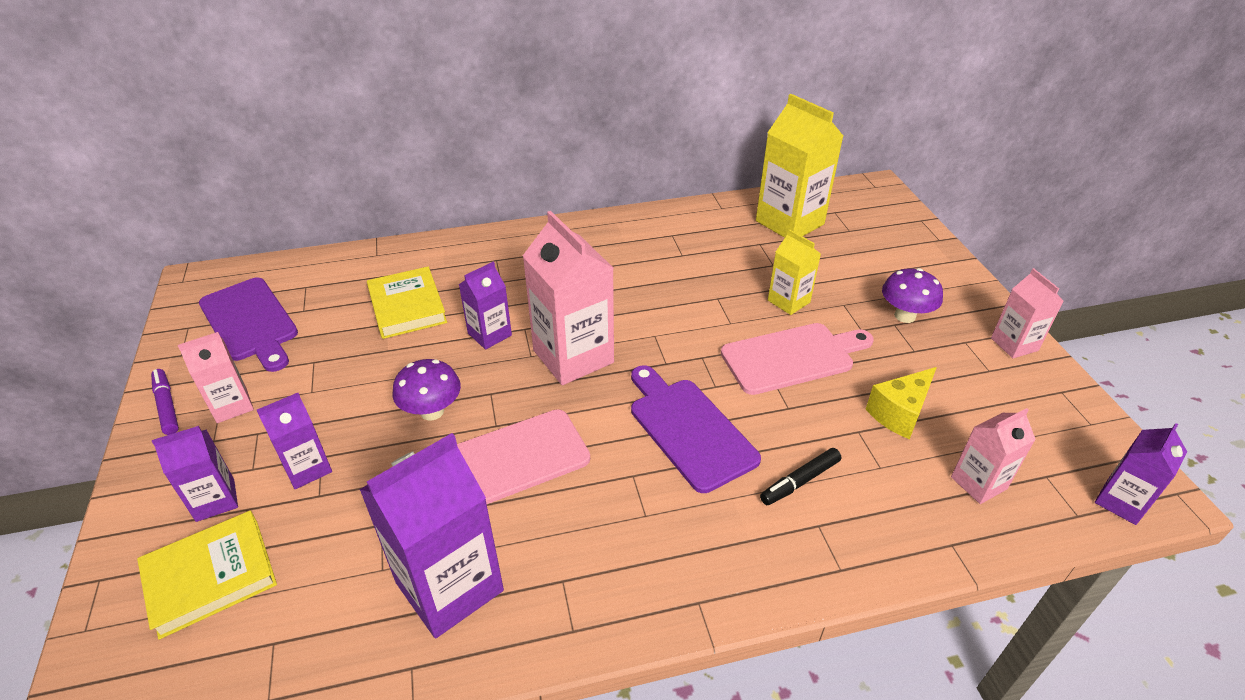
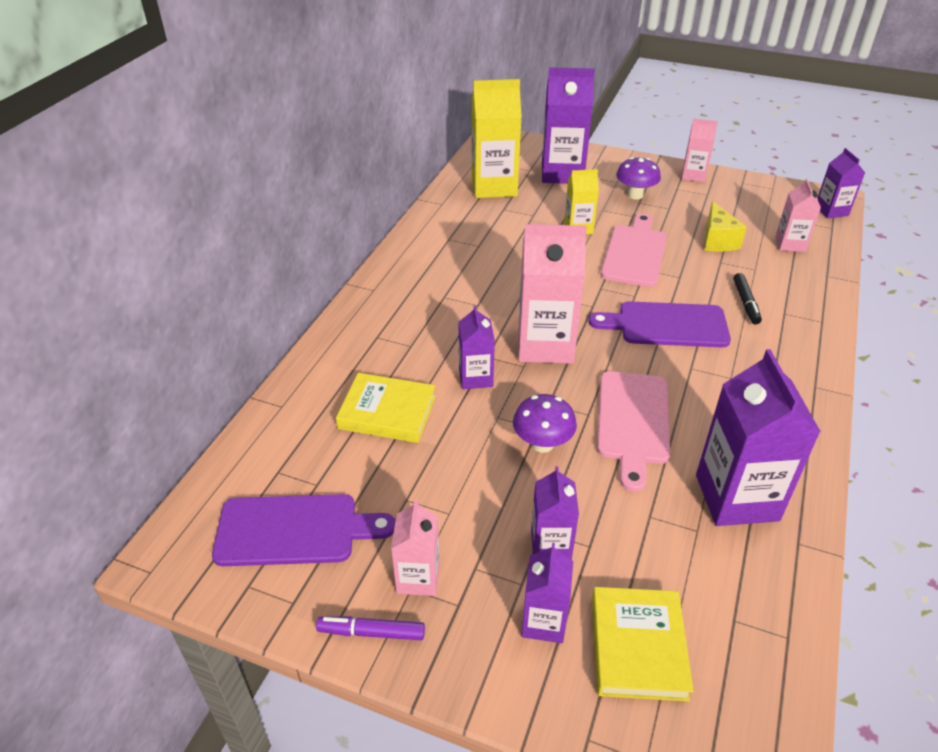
camera: 55 degrees left, 0 degrees up
none -> purple carton [542,67,595,184]

